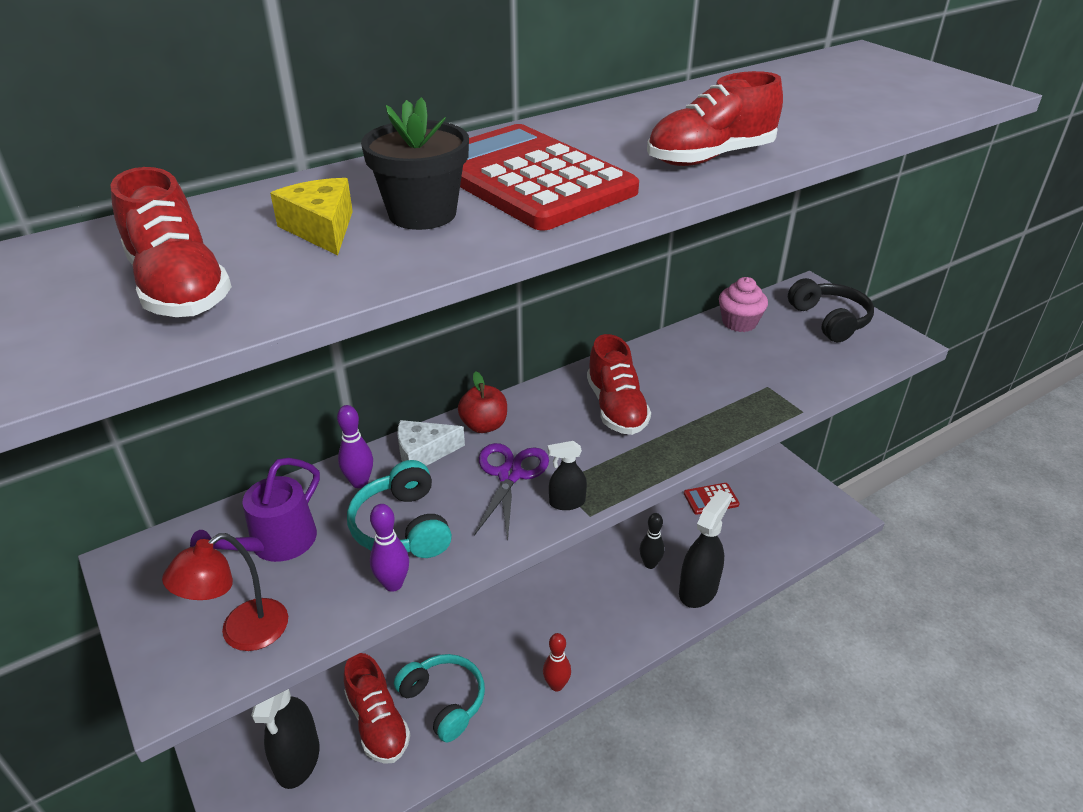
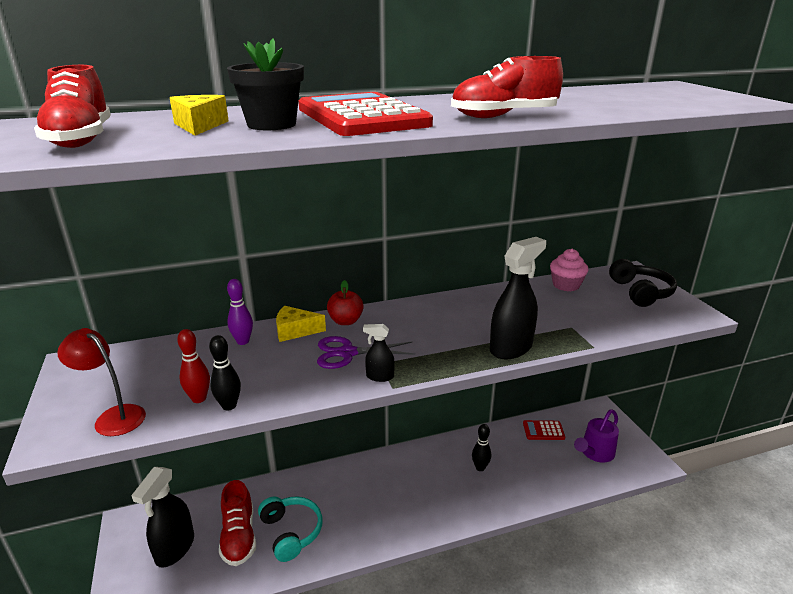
camera: 15 degrees right, 10 degrees down
red lamp [162,533,288,651] -> red lamp turned 60 degrees clockwise [57,328,146,436]
purple watering can [190,458,320,562] -> purple watering can moved to [574,409,619,463]
turquoise headphones [347,460,452,558] -> none
purple bowling pin [370,504,409,592] -> black bowling pin [209,335,241,410]
white cheese [397,420,465,466] -> yellow cheese [276,306,326,342]
purple scissors [474,443,549,540] -> purple scissors turned 120 degrees counterclockwise [317,336,415,369]
red bowling pin [543,633,571,691] -> red bowling pin moved to [177,329,210,403]
red shoe [587,334,651,435] -> none
black spray bottle [679,489,732,608] -> black spray bottle moved to [490,237,546,359]

